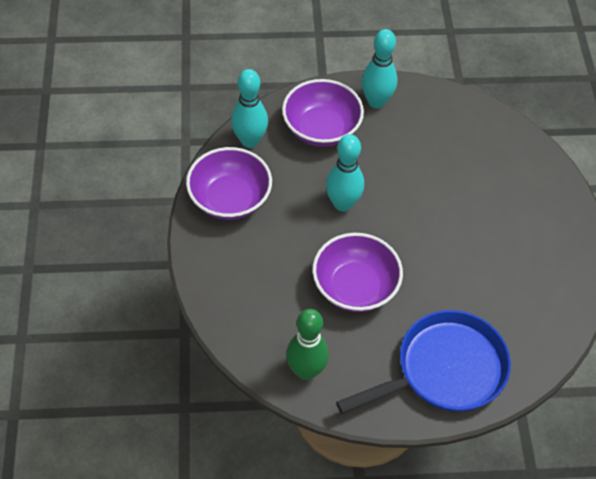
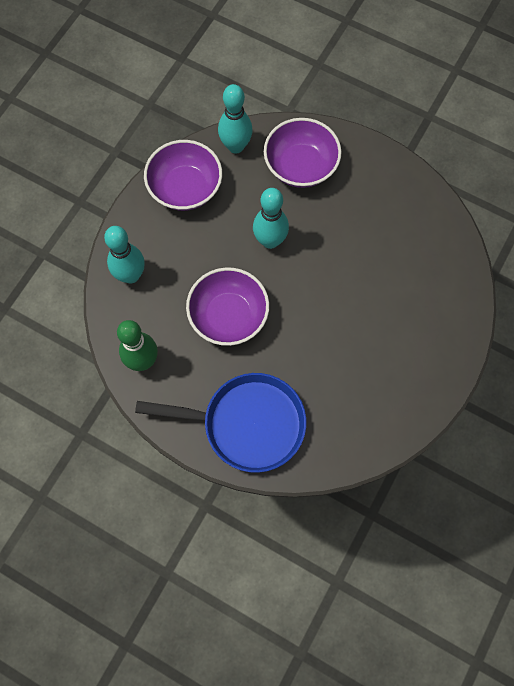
camera: 35 degrees right, 15 degrees up
turquoise bowling pin [361,29,397,109] -> turquoise bowling pin moved to [104,226,145,283]

